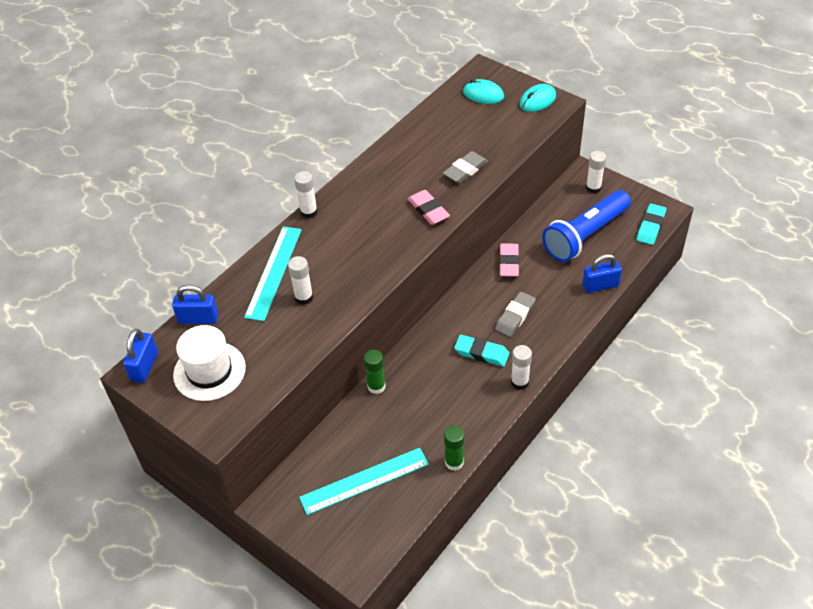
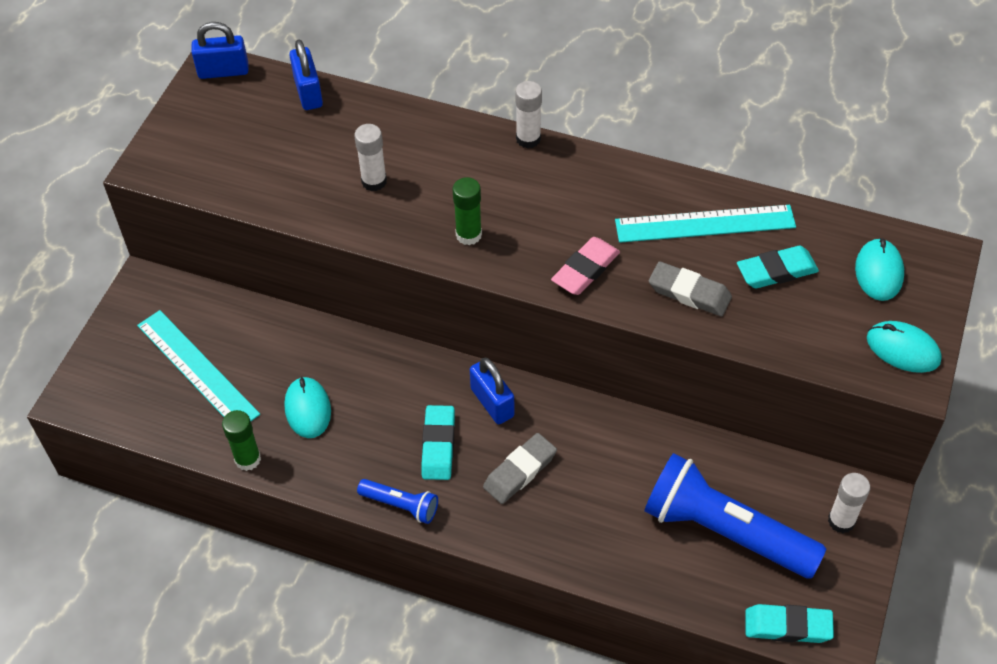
camera: 70 degrees right, 5 degrees up
white hat [173,325,246,401] -> none
turquoise ruler [244,227,302,321] -> turquoise ruler moved to [615,205,796,243]
green glue stick [364,350,386,394] -> green glue stick moved to [453,177,482,245]
grey eraser [495,292,536,337] -> grey eraser turned 60 degrees counterclockwise [483,433,557,504]
pink eraser [499,243,519,277] -> none
white glue stick [511,345,532,390] -> blue flashlight [357,479,438,524]
blue padlock [582,254,622,293] -> blue padlock moved to [470,358,515,424]
none -> turquoise mouse [284,376,331,438]
none -> turquoise eraser [737,246,819,288]

